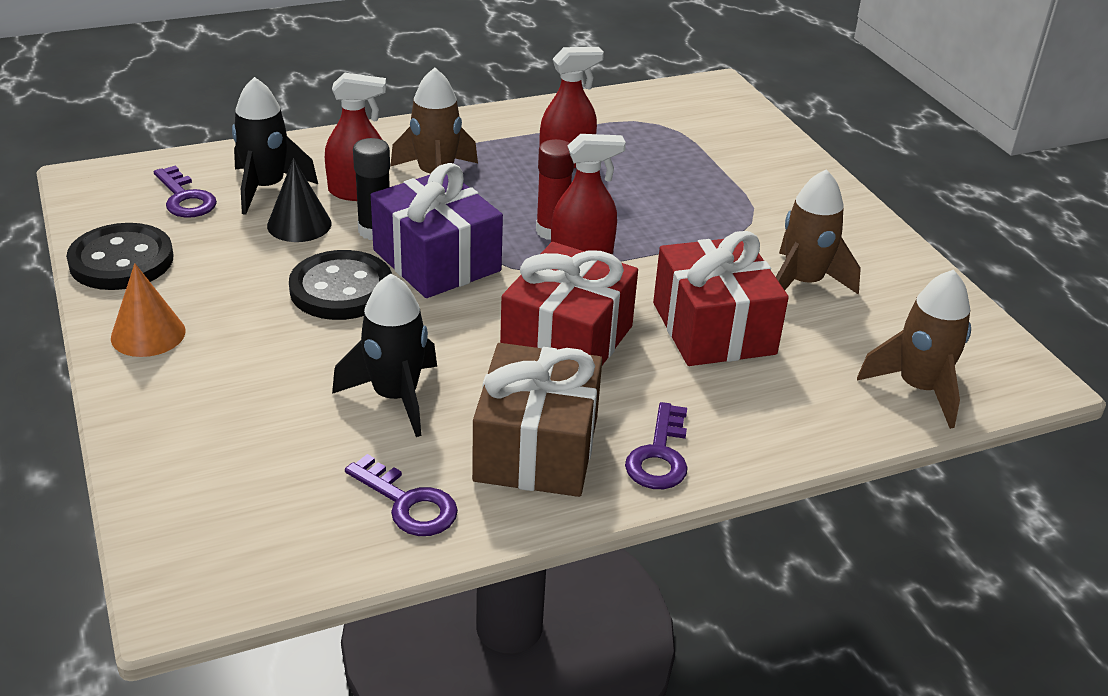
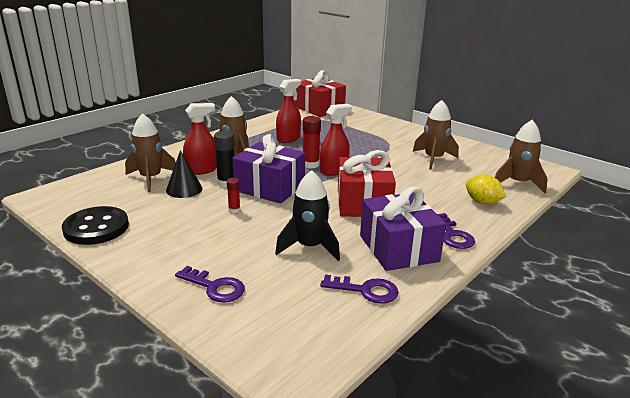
camera: 25 degrees left, 10 degrees down
orange cone [111,263,186,357] -> none
purple key [154,166,217,218] -> purple key moved to [175,266,245,303]
black rocket [232,77,318,215] -> brown rocket [125,113,176,192]
black button [289,250,392,320] -> red glue stick [227,178,240,213]
brown gift [472,343,602,497] -> purple gift [360,187,446,271]
red gift [653,231,789,366] -> red gift moved to [295,70,346,117]
none -> yellow lemon [466,175,506,205]

